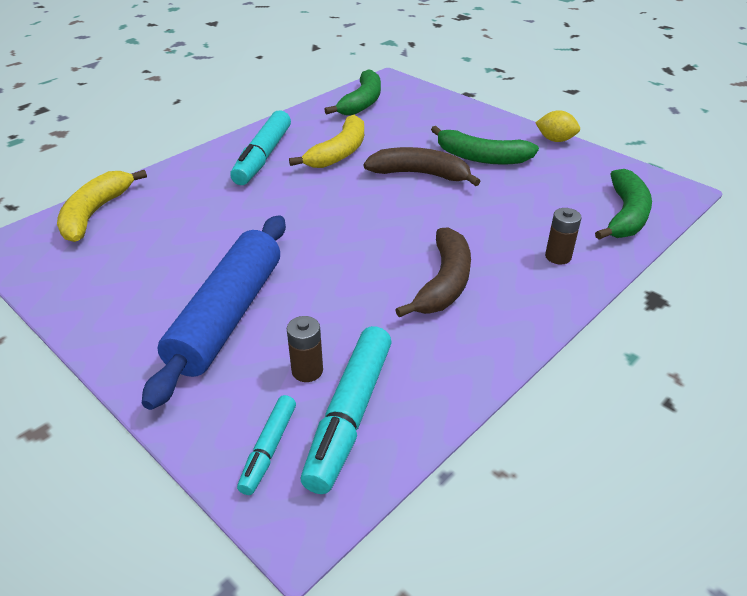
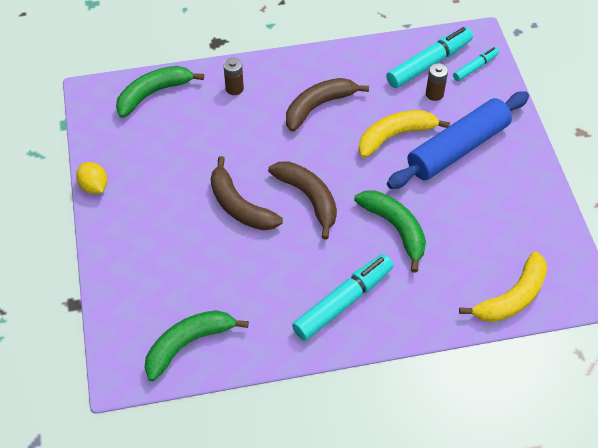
camera: 145 degrees left, 15 degrees up
yellow banana [289,115,364,168] -> yellow banana moved to [358,110,450,158]
green banana [431,126,539,165] -> green banana moved to [354,190,426,273]
none -> brown banana [268,161,337,240]

